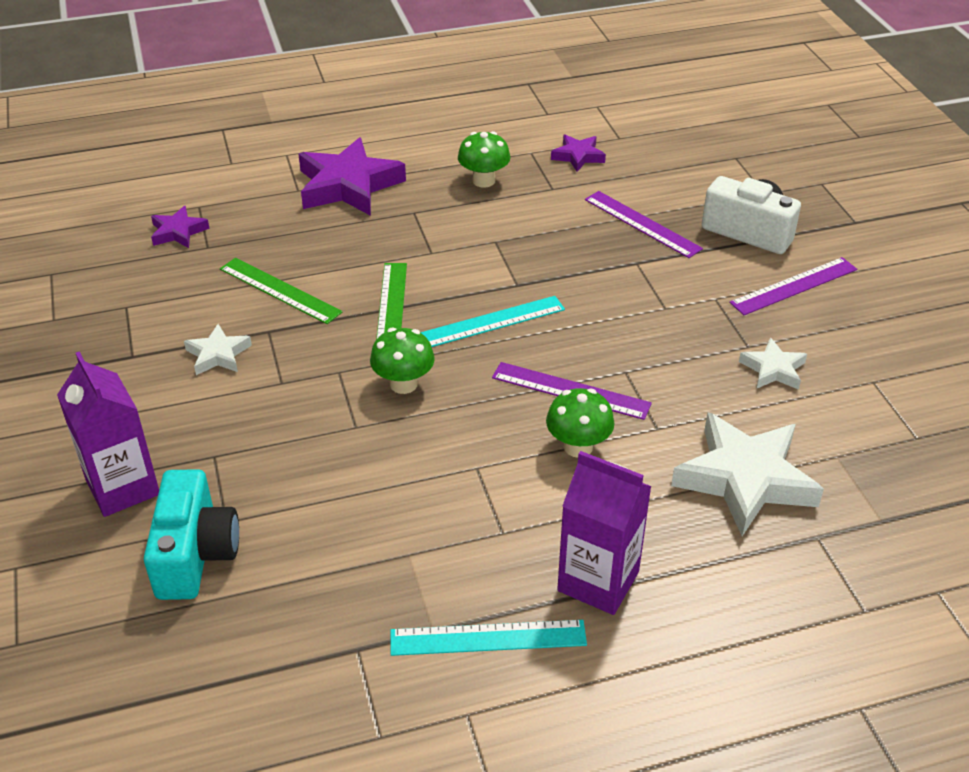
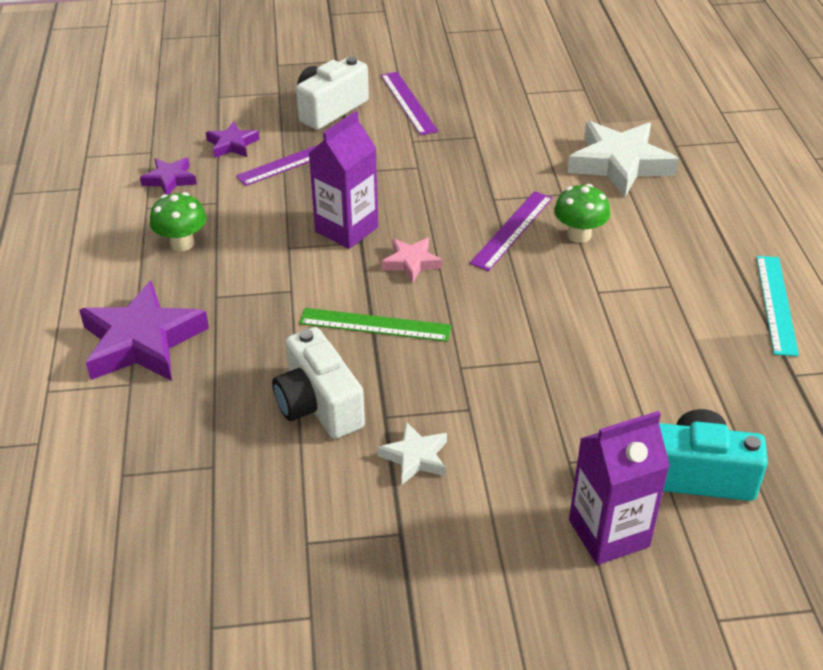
camera: 80 degrees left, 0 degrees up
purple star [151,206,210,248] -> purple star moved to [206,121,260,158]
green ruler [220,258,343,324] -> white camera [272,327,365,439]
green mushroom [370,328,435,394] -> none
turquoise ruler [420,296,565,347] -> pink star [382,238,442,283]
purple carton [557,451,652,615] -> purple carton moved to [308,111,378,249]
white star [739,337,807,390] -> none

